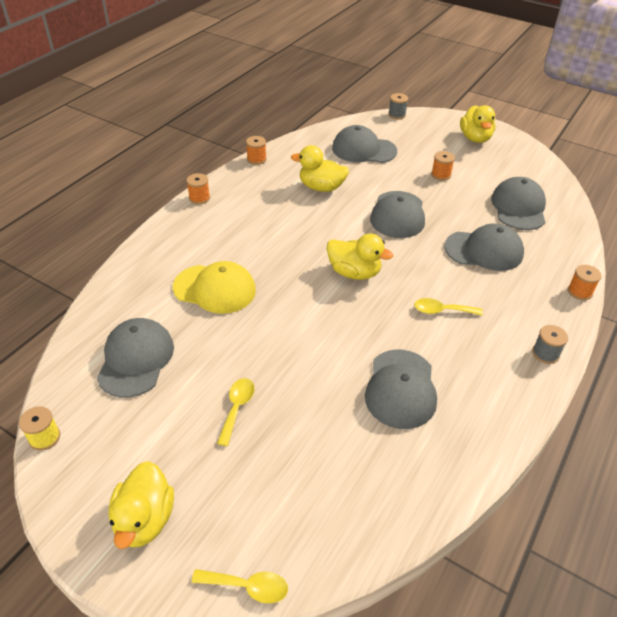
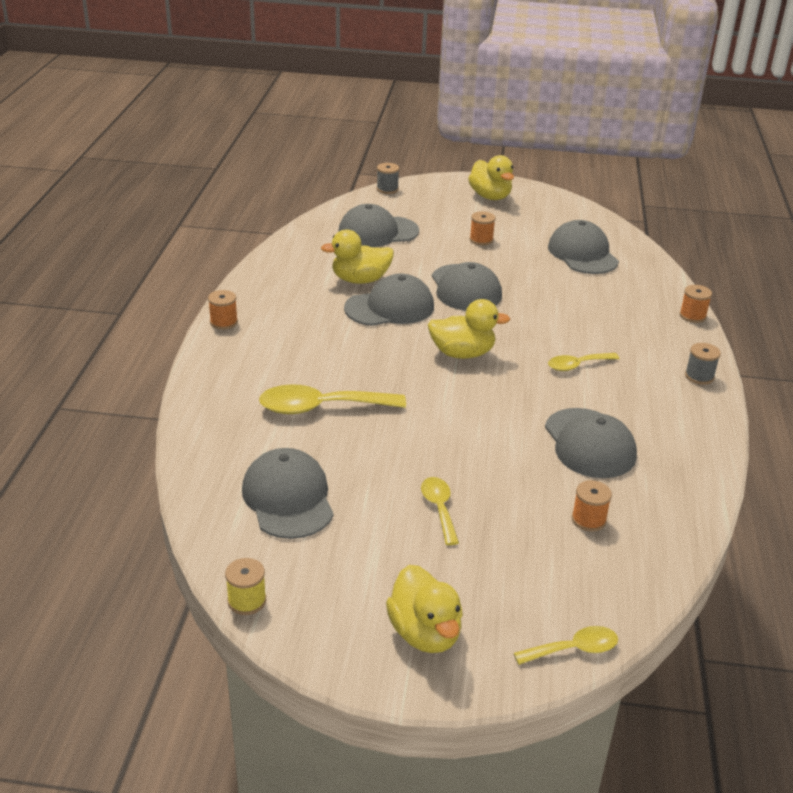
camera: 25 degrees left, 10 degrees down
yellow cap [173,261,256,314] -> yellow spoon [259,384,406,414]
orange spool [246,136,267,165] -> orange spool moved to [572,480,612,532]
grey cap [444,224,524,271] -> grey cap moved to [344,273,434,326]

